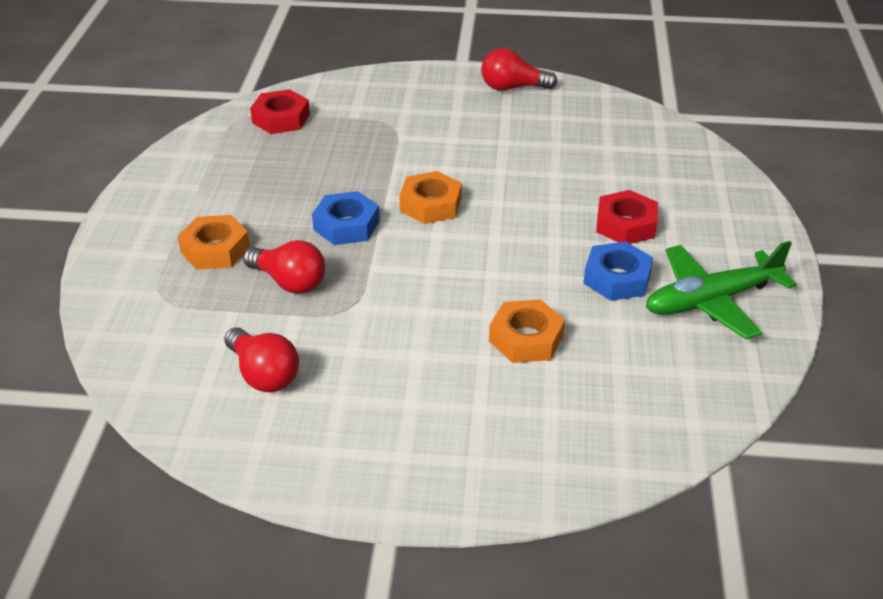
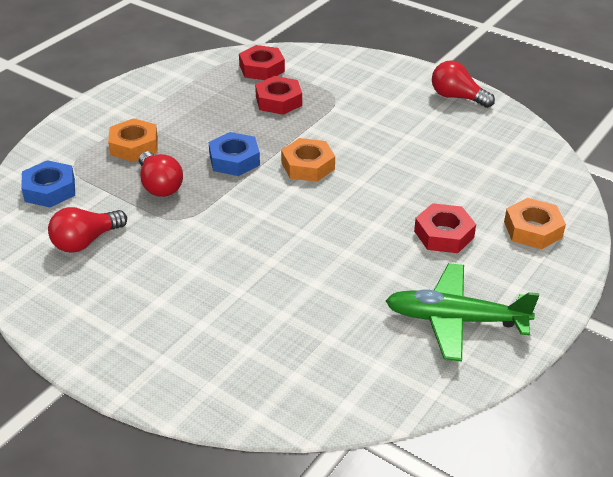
camera: 30 degrees right, 0 degrees up
red light bulb [224,327,299,392] -> red light bulb turned 60 degrees clockwise [48,207,127,253]
orange nut [489,299,565,363] -> orange nut moved to [504,198,566,249]
blue nut [583,241,653,301] -> blue nut moved to [21,160,75,207]
none -> red nut [255,76,302,115]

